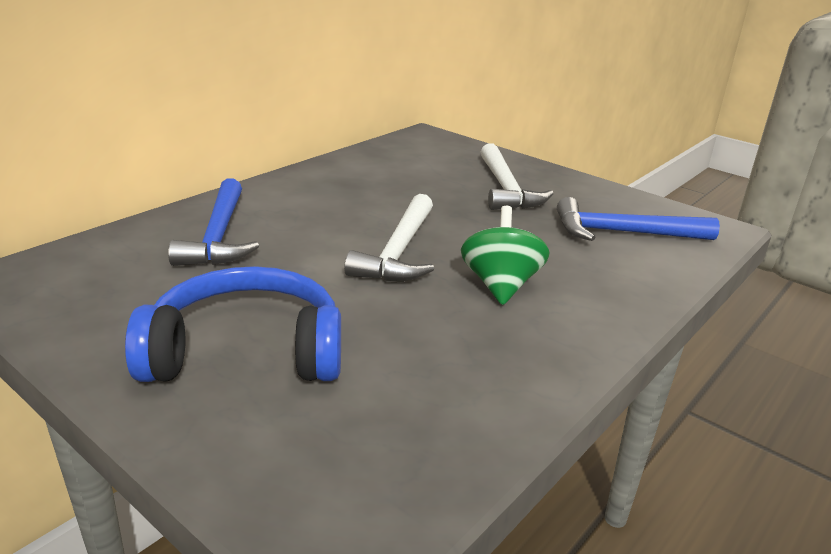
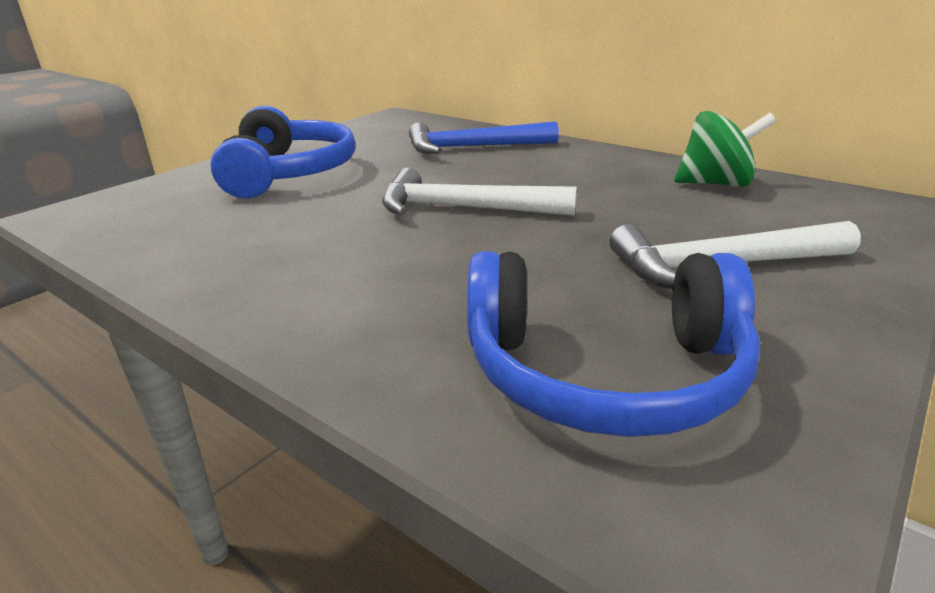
camera: 90 degrees right, 0 degrees up
green spinning top [461,206,549,305] -> green spinning top moved to [674,111,776,187]
blue hammer [557,197,720,241] -> blue headphones [467,251,760,437]

